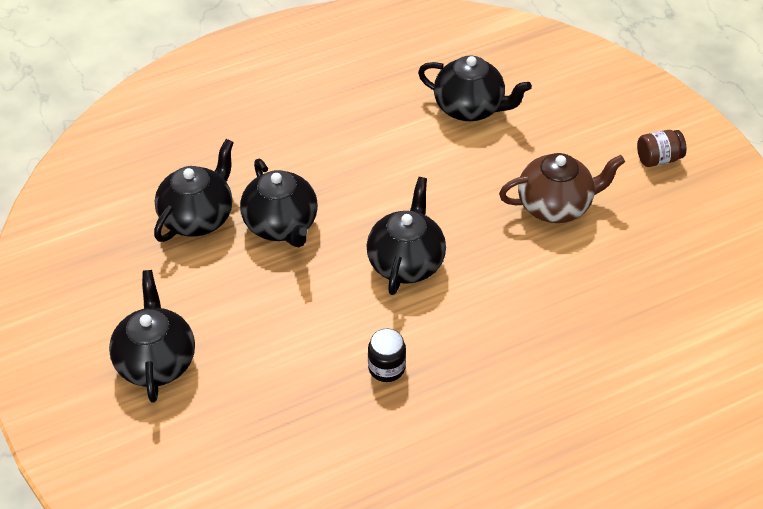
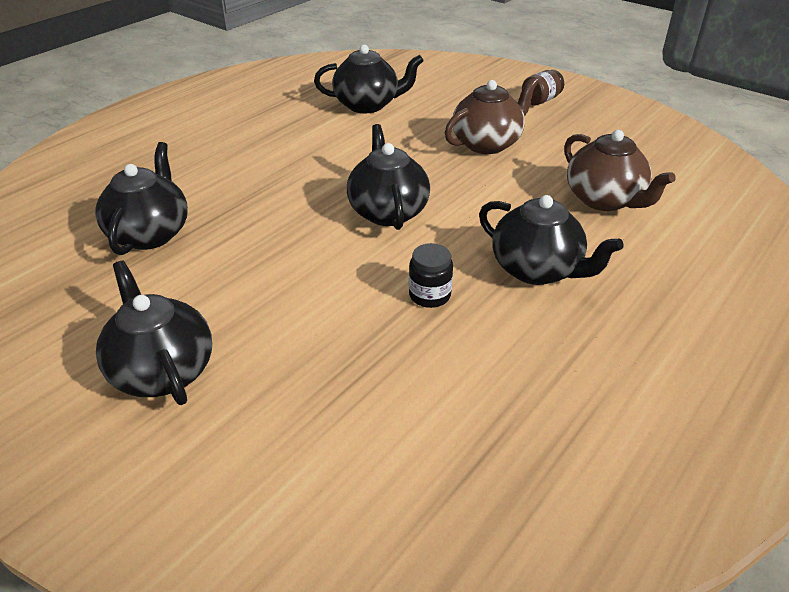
camera: 25 degrees left, 10 degrees down
black teapot [240,159,318,247] -> black teapot moved to [479,195,624,285]
none -> brown teapot [564,130,676,211]

